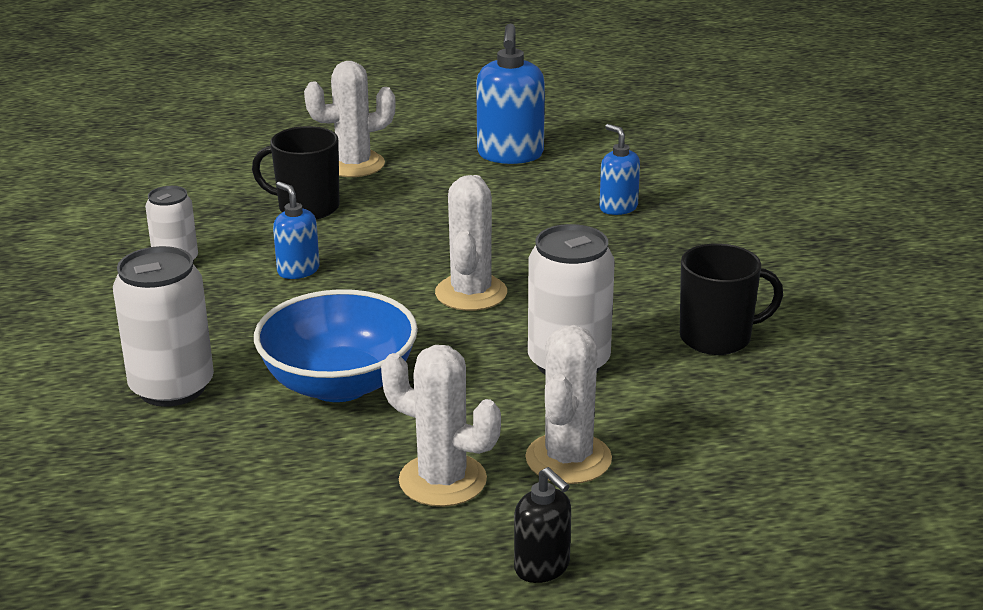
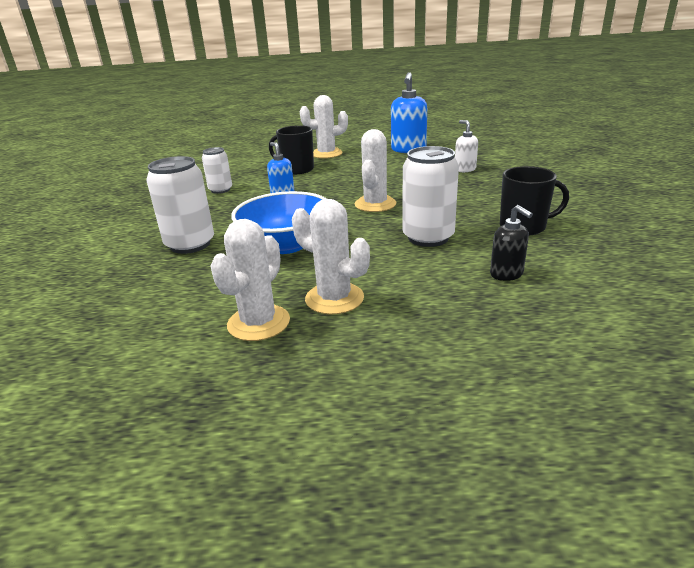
camera: 10 degrees right, 0 degrees up
black soap dispenser [514,467,571,583] -> black soap dispenser moved to [490,205,533,281]
white cactus [525,325,612,484] -> white cactus moved to [211,219,290,341]
blue soap dispenser [600,124,640,215] -> white soap dispenser [455,120,478,172]

